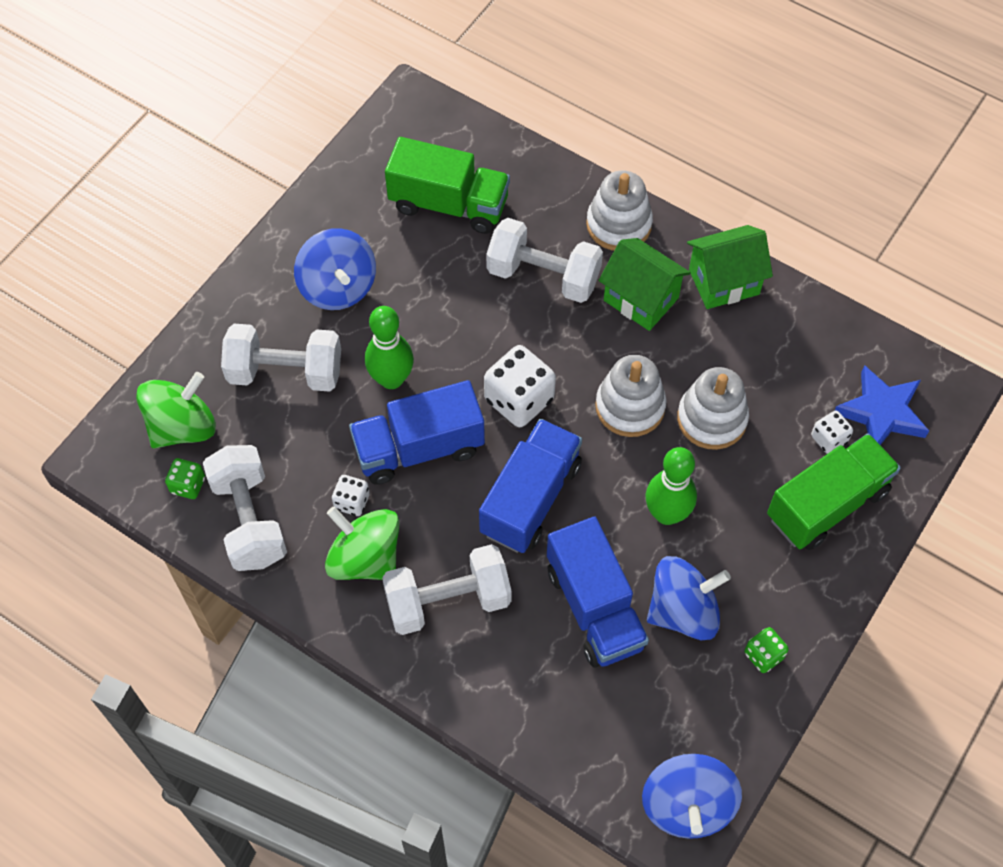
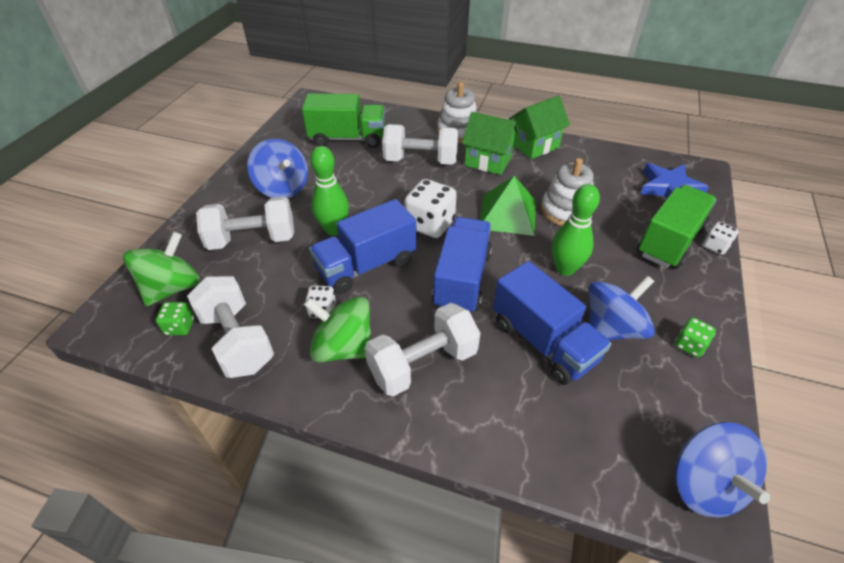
camera: 15 degrees left, 15 degrees down
white stacking toy [595,355,666,437] -> green pyramid [480,176,536,236]
white dice [811,411,853,454] -> white dice moved to [703,222,739,255]

